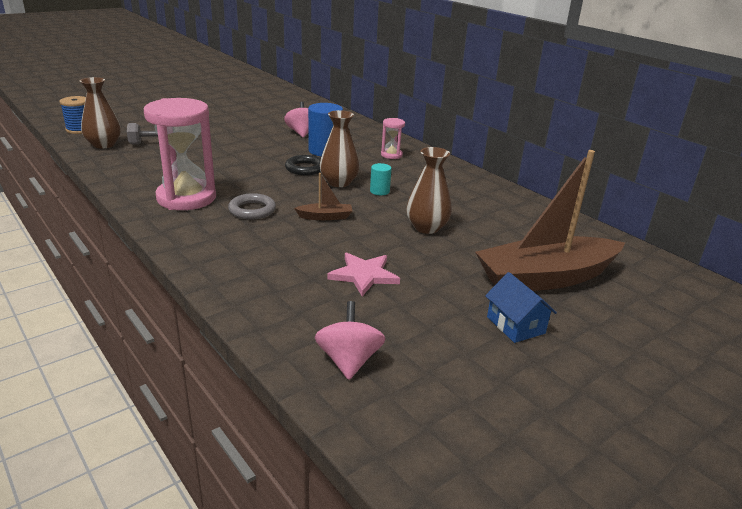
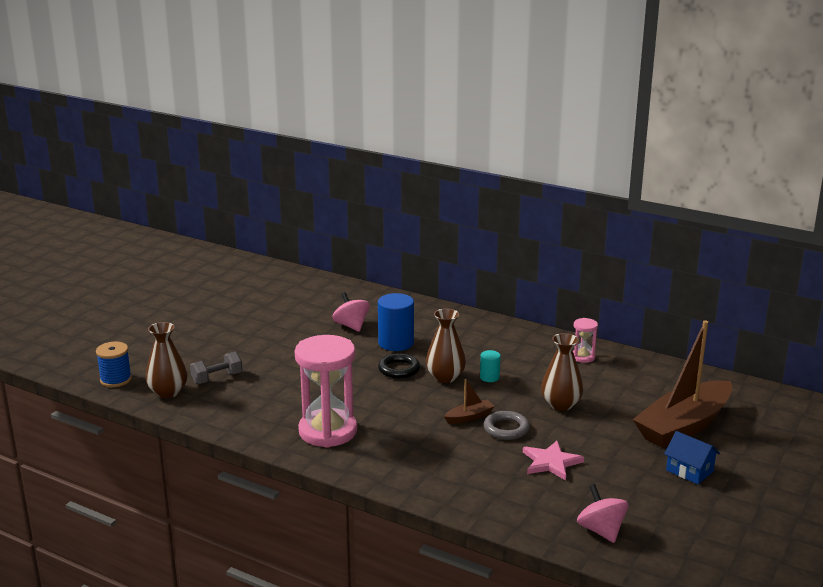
camera: 20 degrees left, 5 degrees down
grey ring [228,193,276,220] -> grey ring moved to [484,411,530,440]
pink hourglass [381,118,405,159] -> pink hourglass moved to [573,318,598,363]

